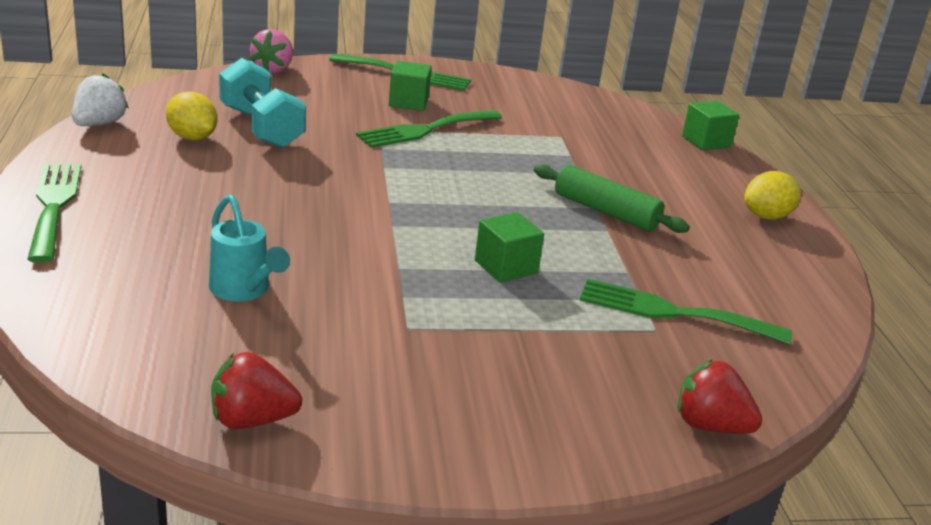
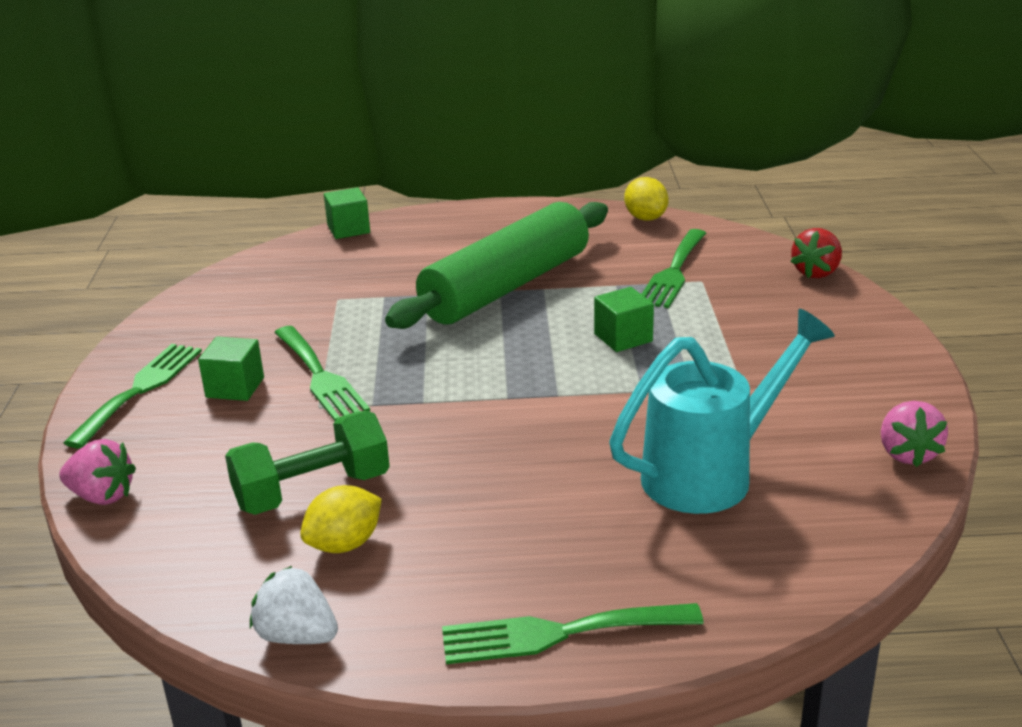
camera: 80 degrees left, 0 degrees up
turquoise watering can [209,195,290,301] -> turquoise watering can [609,309,835,514], size x1.78
red strawberry [211,352,302,429] -> pink strawberry [881,401,948,467]
turquoise dumbbell [219,58,306,148] -> green dumbbell [225,411,390,515]
green rolling pin [534,164,690,233] -> green rolling pin [385,202,608,329], size x1.91
yellow lemon [744,171,801,220] -> yellow lemon moved to [624,177,669,221]

